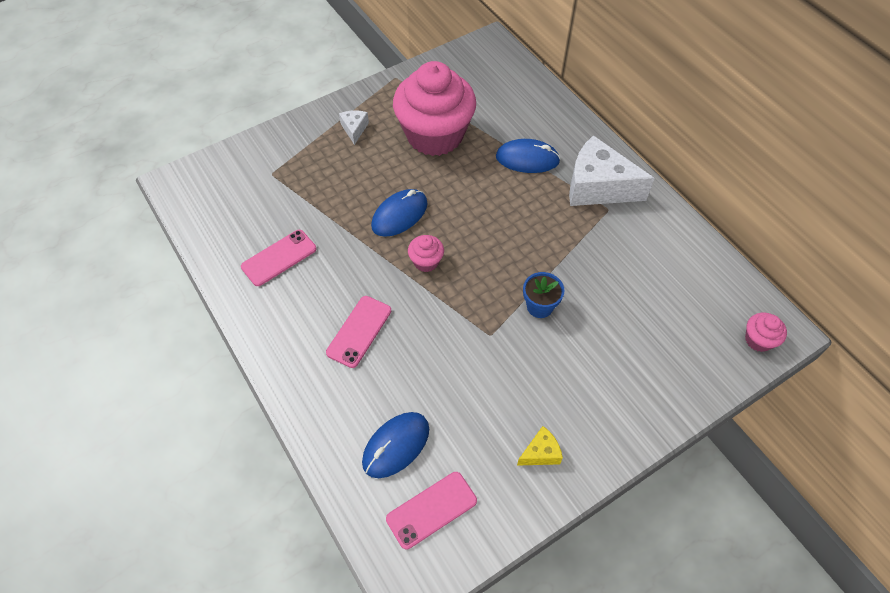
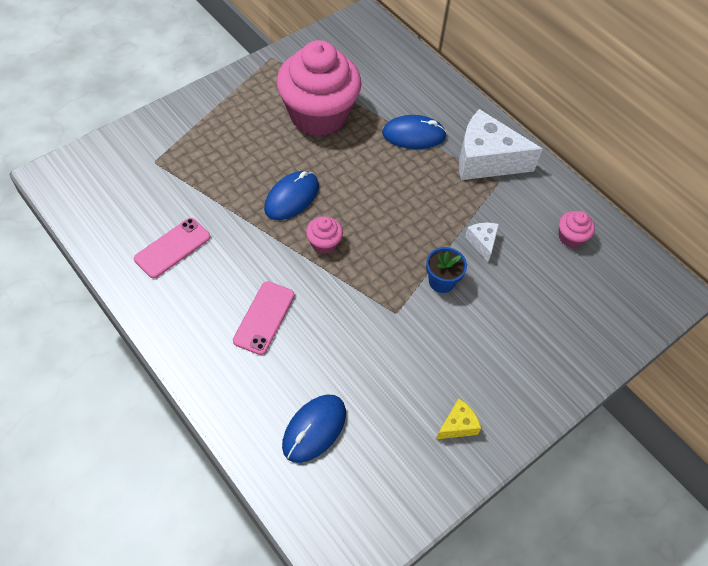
camera: 10 degrees left, 0 degrees up
white cheese [339,110,369,145] -> white cheese moved to [465,222,499,262]
pink phone [386,472,477,549] -> none
pink cupcake [745,313,787,352] -> pink cupcake moved to [559,211,595,248]

